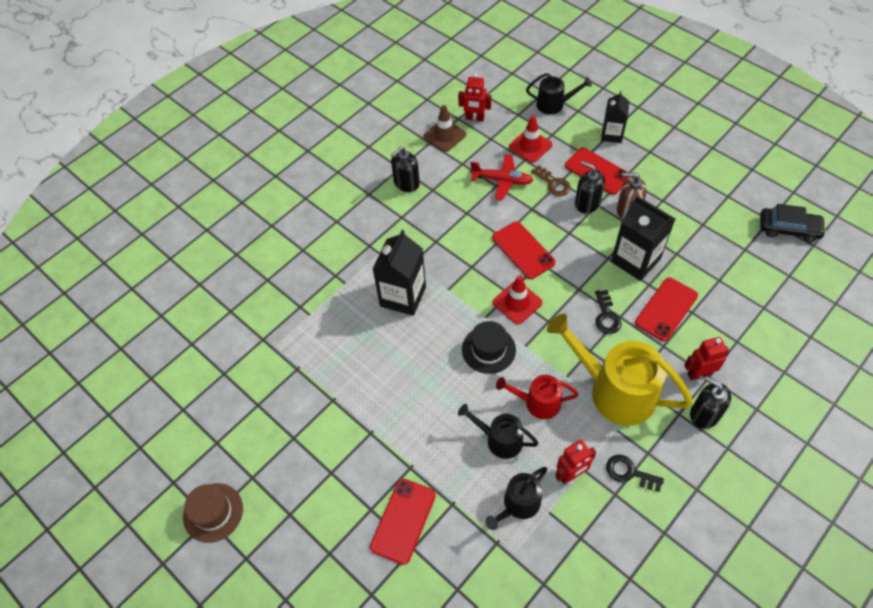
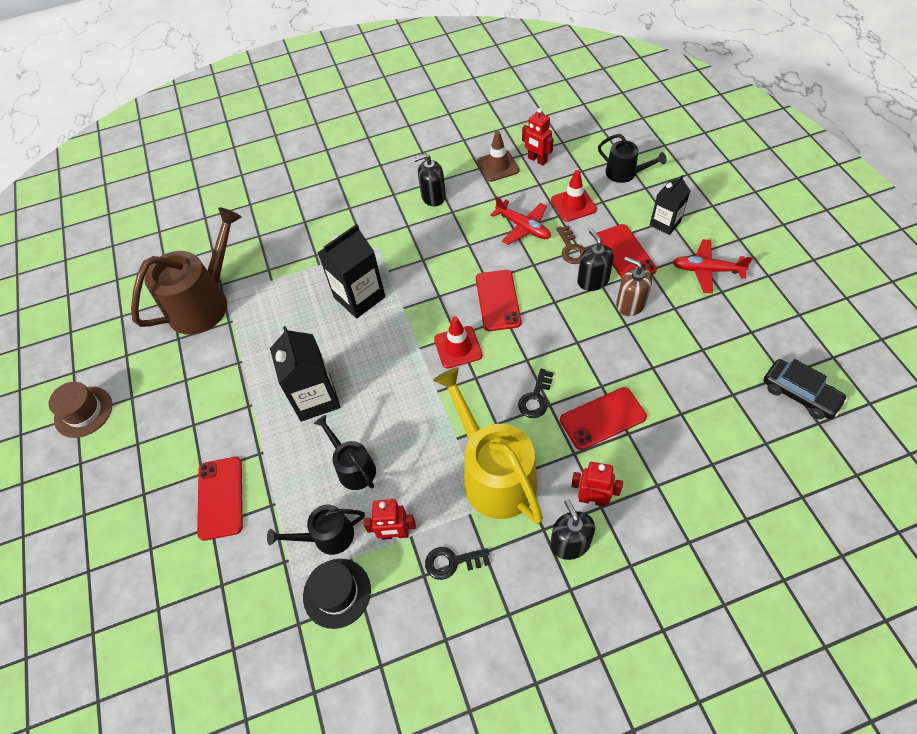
camera: 30 degrees right, 0 degrees up
red phone [370,479,436,565] -> red phone turned 60 degrees counterclockwise [197,457,243,541]
black hat [462,321,516,374] -> black hat moved to [303,559,371,629]
red watering can [496,375,579,419] -> none
black key [606,455,664,492] -> black key turned 60 degrees counterclockwise [425,547,490,580]
black carton [611,196,675,281] -> black carton moved to [270,326,340,422]
none -> brown watering can [131,207,242,335]
none -> red plane [673,239,753,294]

